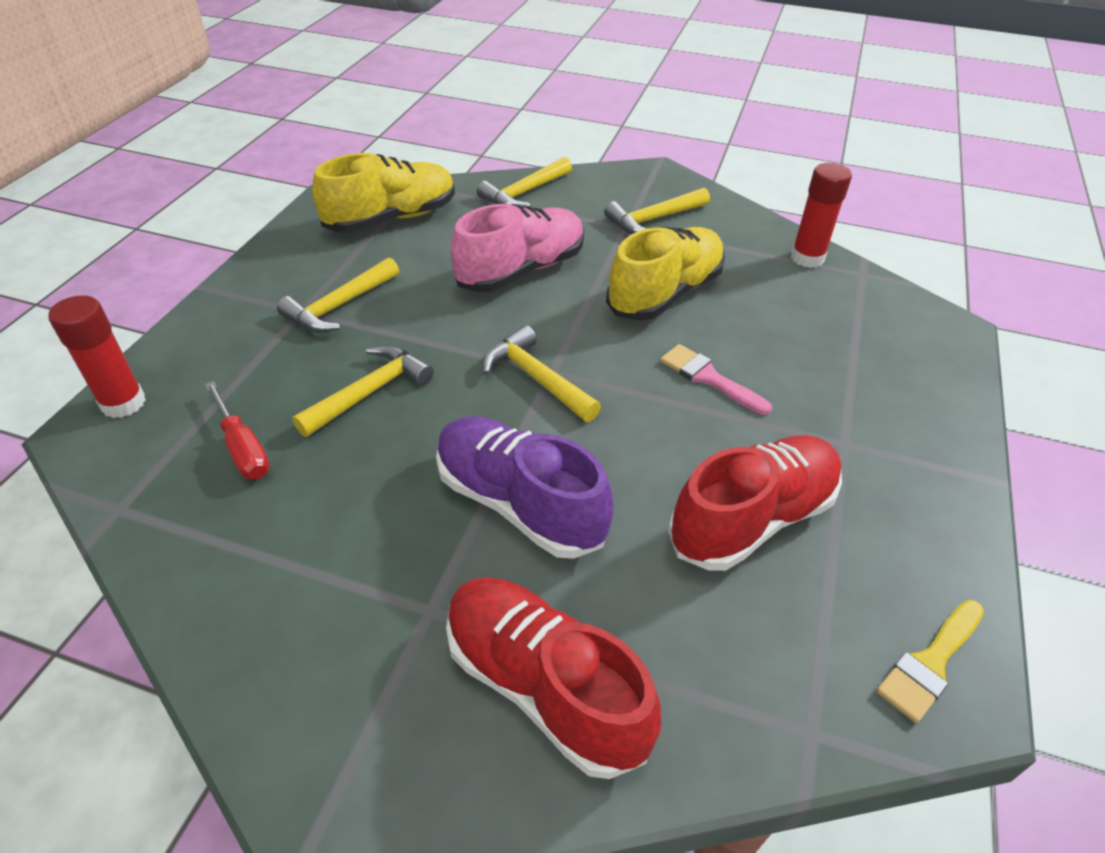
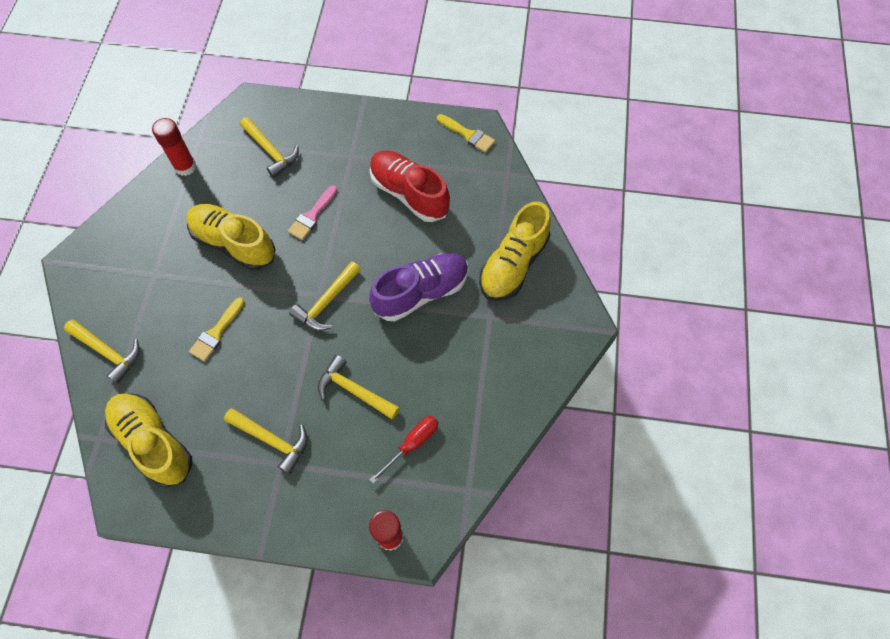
camera: 100 degrees left, 20 degrees up
purple shoe [436,416,613,559] -> purple shoe turned 150 degrees counterclockwise [369,253,469,321]
red shoe [446,577,661,779] -> yellow shoe [479,201,551,301]
pink shoe [451,204,584,292] -> yellow brush [189,297,245,362]
yellow hammer [604,188,710,234] -> yellow hammer moved to [240,117,299,178]

